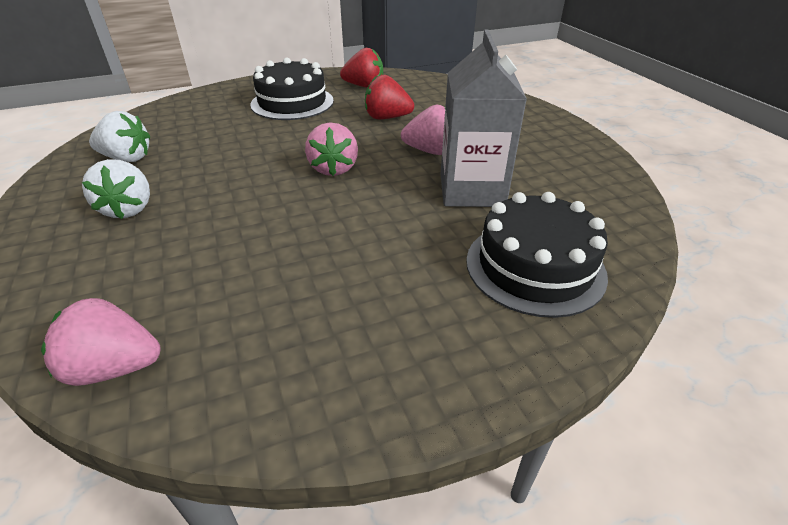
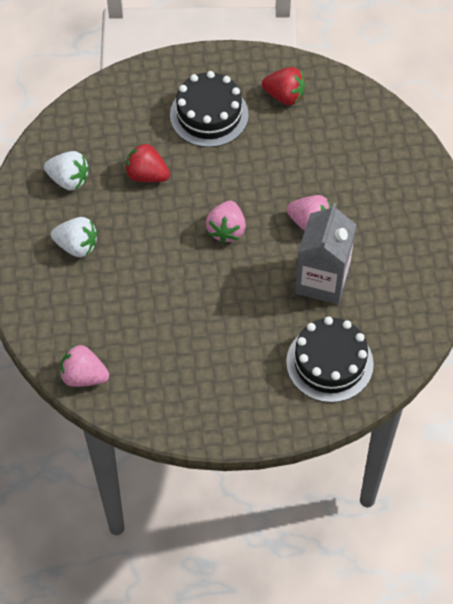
camera: 15 degrees right, 20 degrees up
white strawberry [82,159,150,219] -> white strawberry turned 75 degrees counterclockwise [51,217,97,257]
red strawberry [365,75,414,120] -> red strawberry moved to [125,143,170,182]

